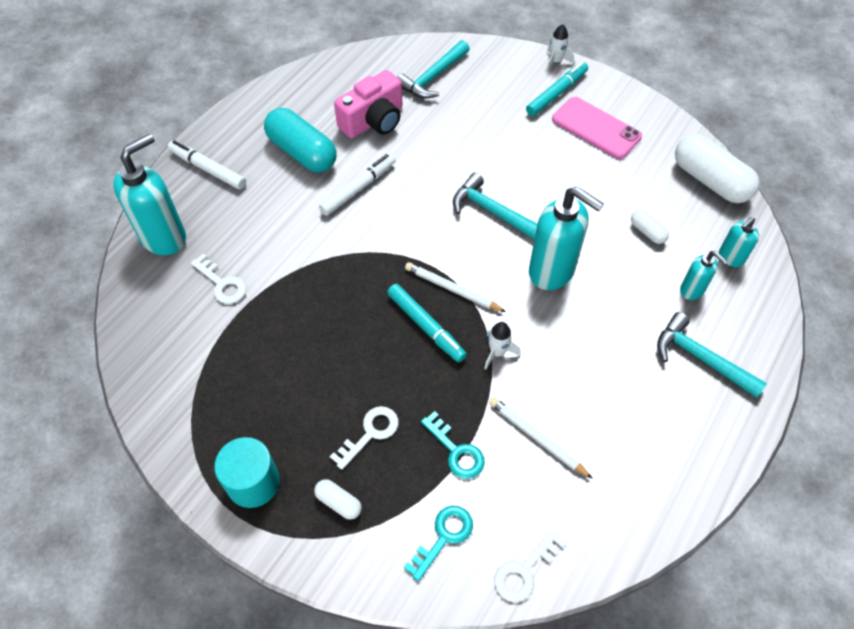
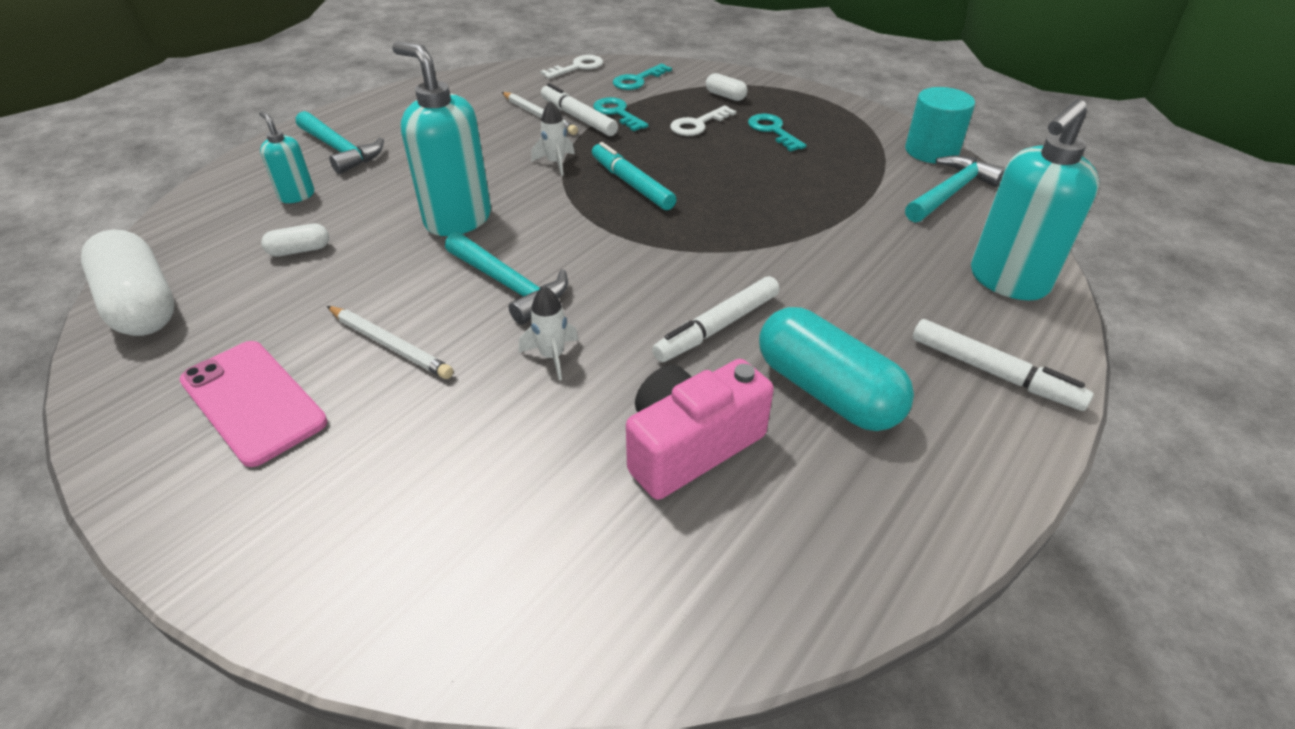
camera: 175 degrees left, 15 degrees down
white key [191,254,246,304] -> none
turquoise cylinder [214,437,280,508] -> turquoise cylinder moved to [905,87,975,163]
turquoise hammer [397,40,469,99] -> turquoise hammer moved to [905,155,1005,223]
white pencil [405,262,506,312] -> white pencil moved to [327,306,453,379]
turquoise marker [526,62,588,116] -> none
white rocket [546,24,574,72] -> white rocket moved to [519,286,579,380]
white capsule [631,210,669,244] -> white capsule turned 75 degrees counterclockwise [261,223,329,257]
turquoise soap dispenser [719,217,759,267] -> none
none -> white marker [541,83,618,136]
none -> turquoise key [748,114,807,152]

